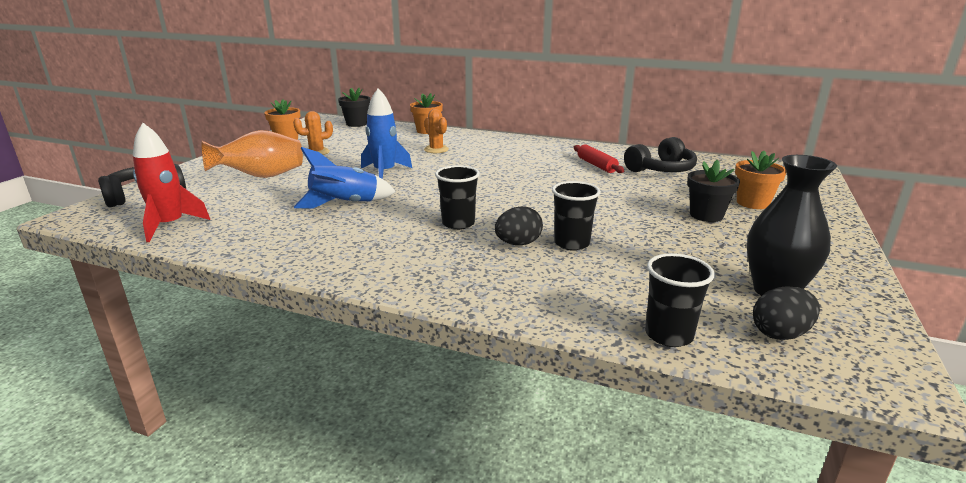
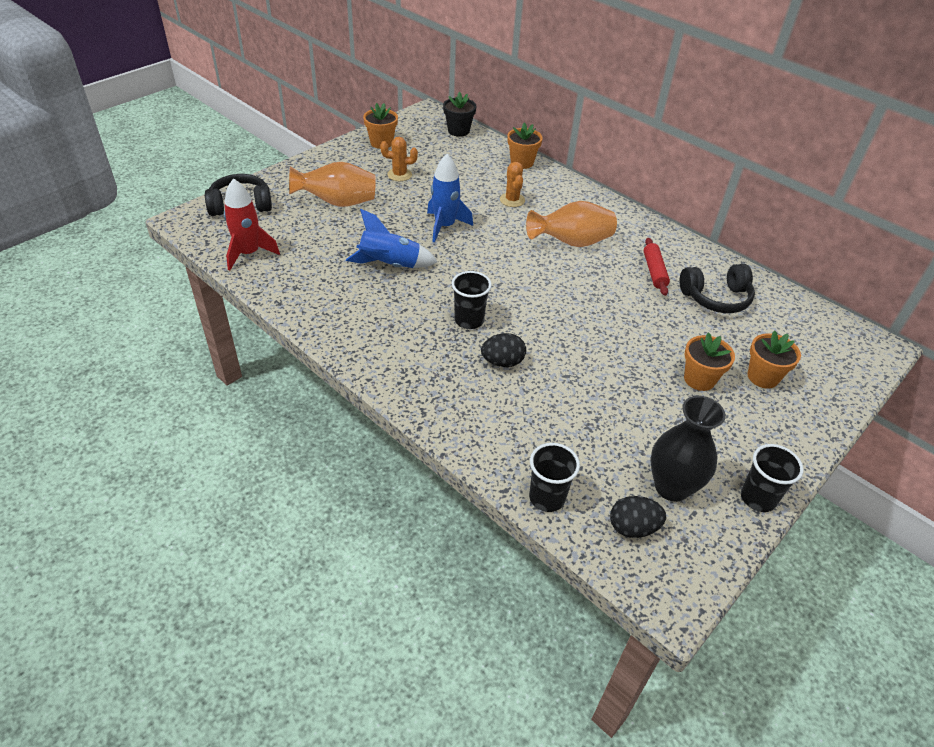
camera: 20 degrees right, 20 degrees up
black cup [552,181,601,251] -> black cup moved to [741,444,804,512]
black flower pot [687,160,740,222] -> orange flower pot [684,332,735,391]
none -> orange vase [526,201,617,247]

